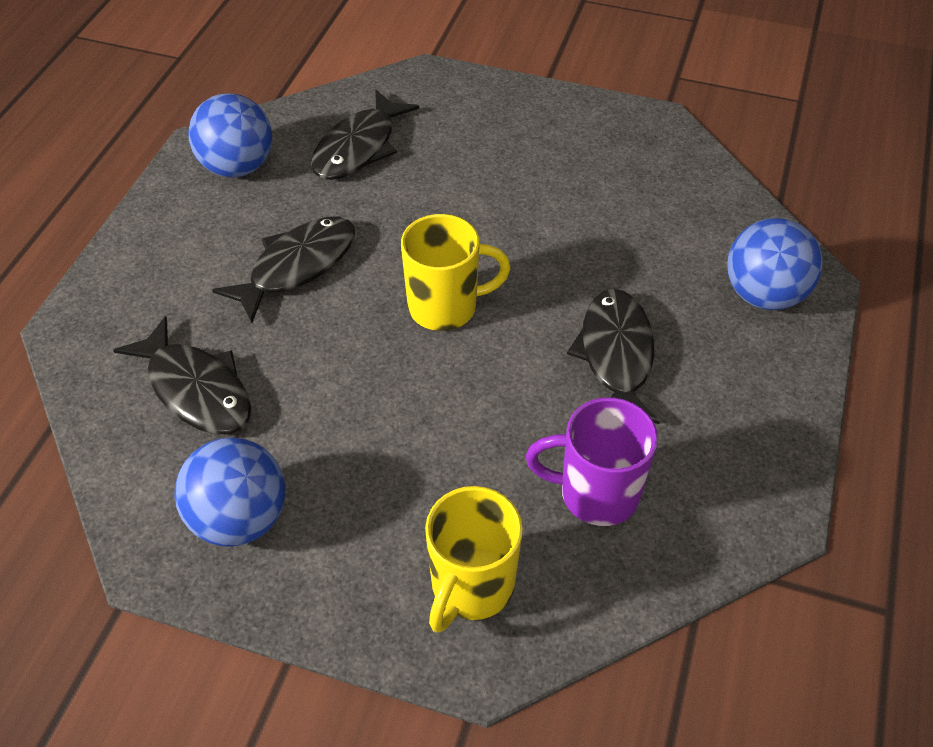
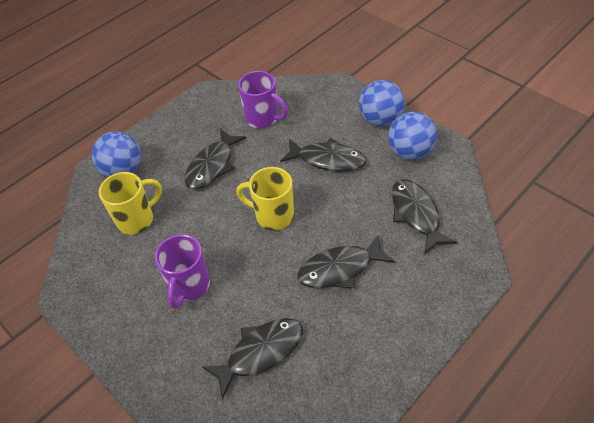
camera: 150 degrees left, 0 degrees up
blue ball [188,93,273,178] -> blue ball moved to [359,80,405,126]
yellow mug [425,486,523,633] -> yellow mug moved to [99,172,162,235]
none -> purple mug [155,234,210,309]
none -> black fish [280,138,366,172]

